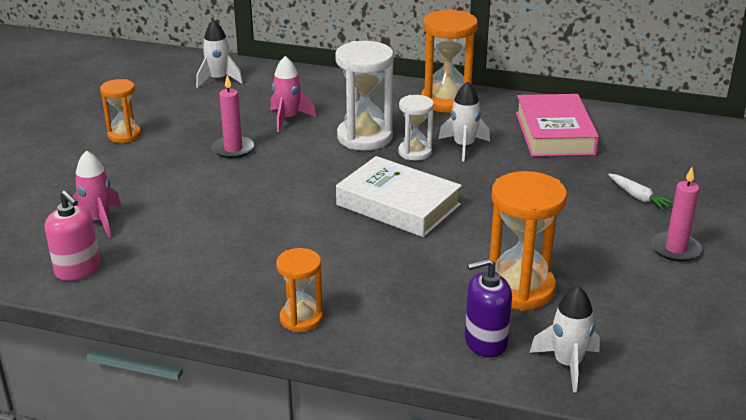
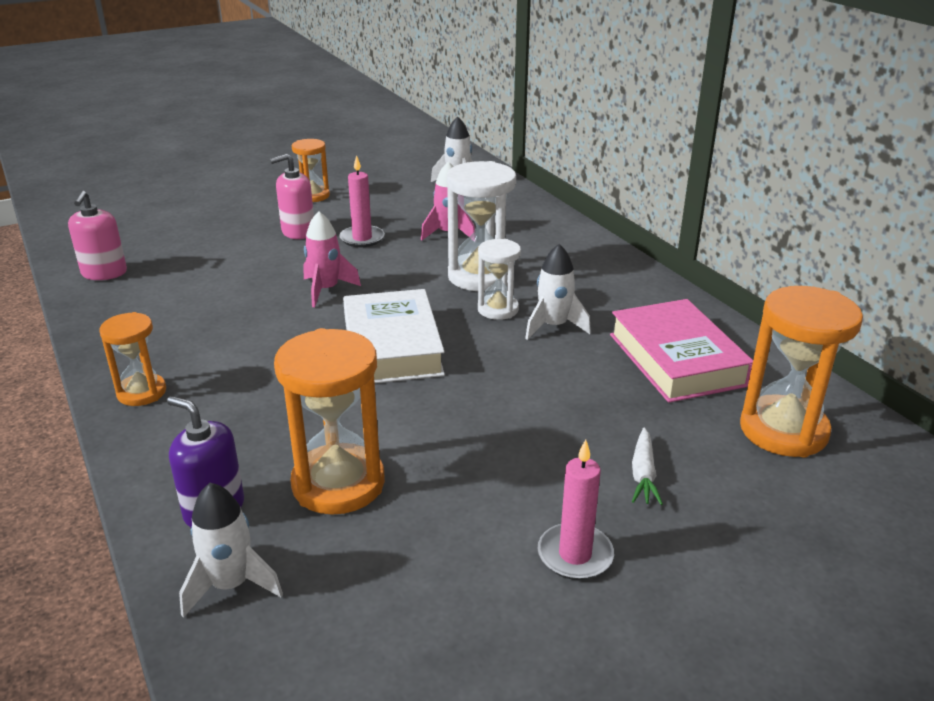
camera: 45 degrees right, 0 degrees up
pink rocket [73,150,122,238] -> pink rocket moved to [303,211,361,307]
orange hourglass [421,9,478,113] -> orange hourglass moved to [740,286,863,458]
pink book [516,94,599,157] -> pink book turned 60 degrees counterclockwise [610,299,753,403]
none -> pink soap dispenser [270,154,314,239]

